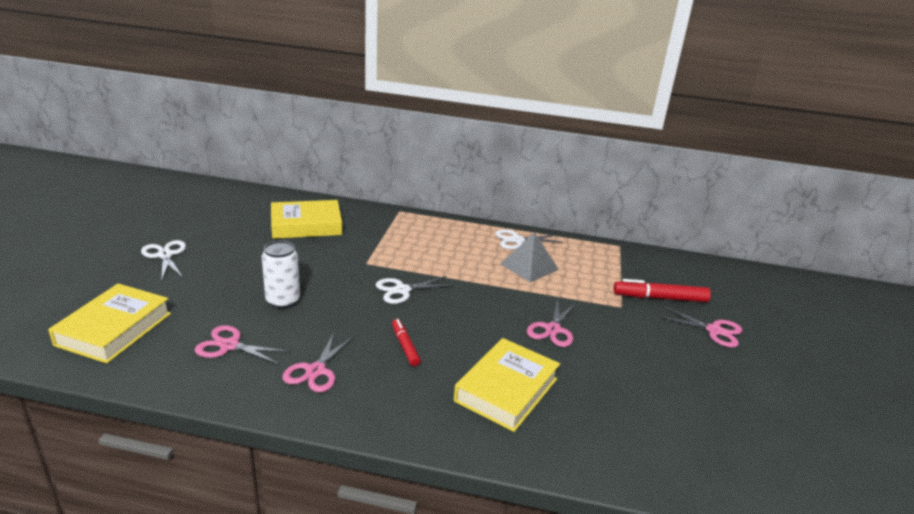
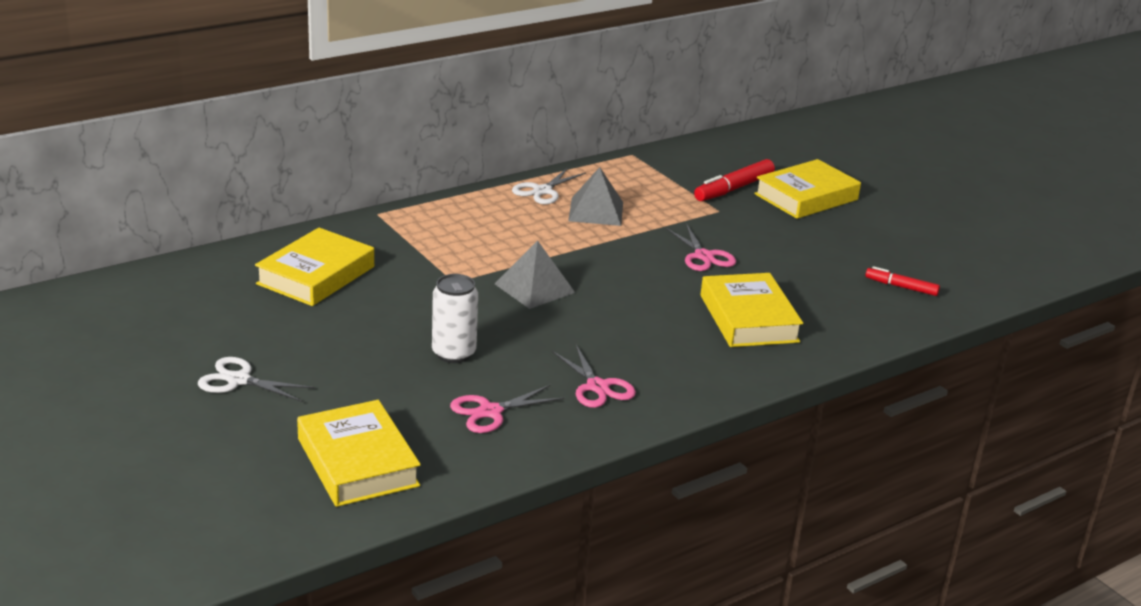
camera: 45 degrees left, 0 degrees up
white scissors [376,276,455,304] -> grey pyramid [495,240,575,309]
red marker [392,319,421,366] -> red marker moved to [865,266,940,296]
pink scissors [659,306,742,347] -> yellow book [754,159,861,219]

